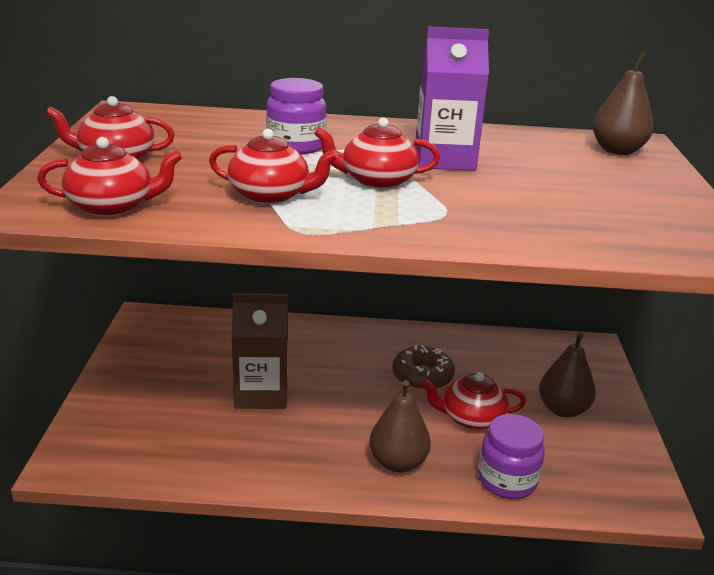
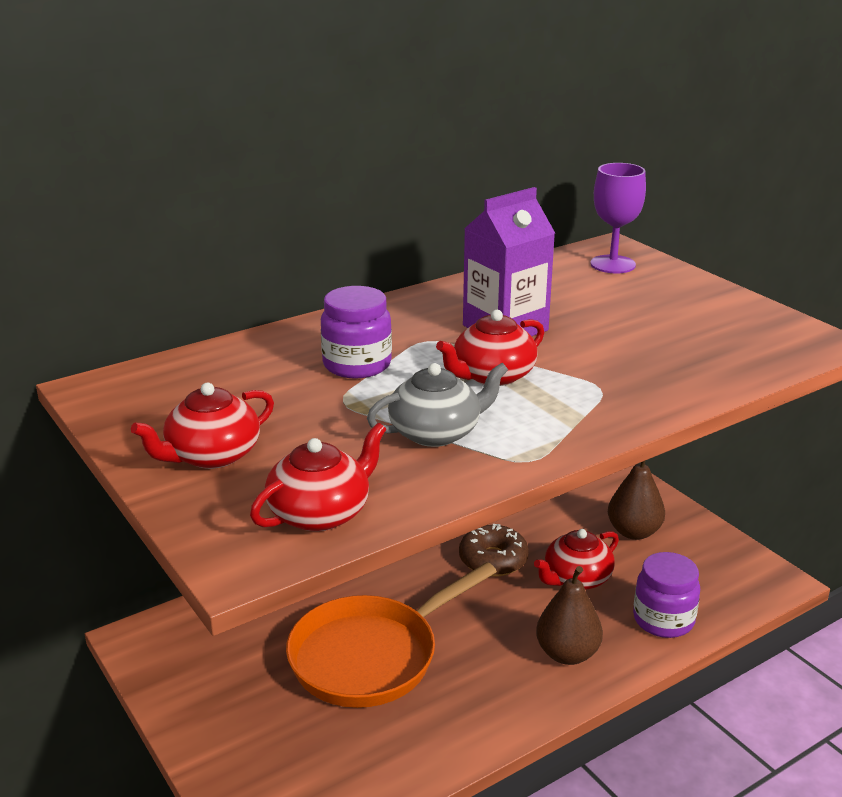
camera: 35 degrees left, 0 degrees up
red teapot [209,129,338,204] -> grey teapot [367,363,508,447]
brown carton [232,293,288,409] -> orange pan [286,562,497,708]
brown pear [593,52,653,155] -> purple goblet [590,163,646,273]

